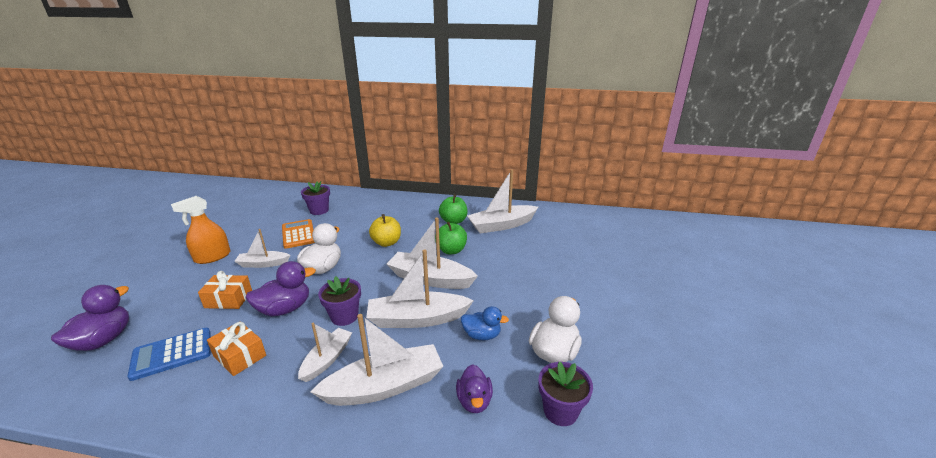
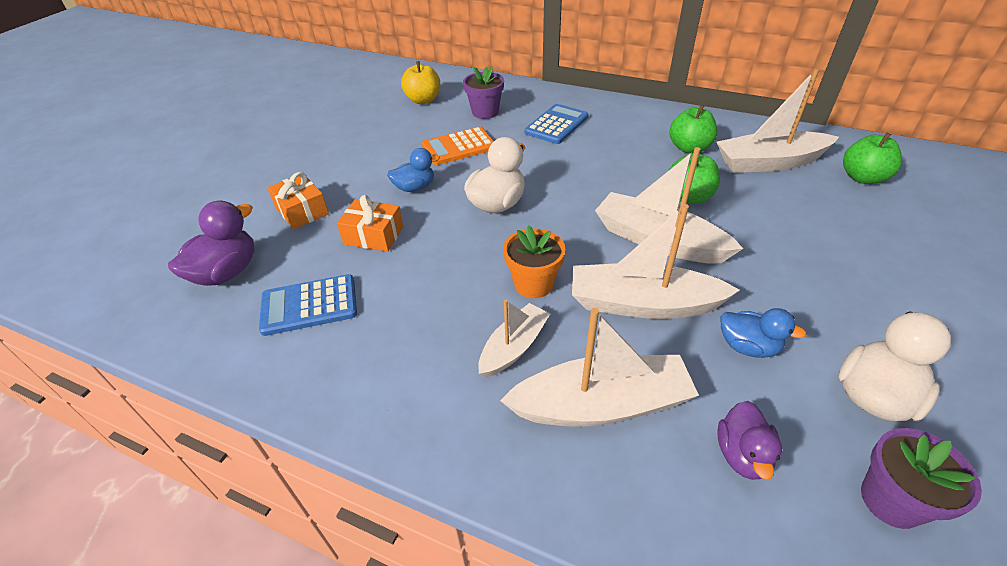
camera: 15 degrees right, 15 degrees up
orange spray bottle [171,196,230,264] -> none
orange gift [207,321,266,376] -> orange gift moved to [267,172,329,229]
white boat [234,229,290,268] -> blue duck [387,148,440,192]
purple duck [245,261,316,316] -> none
orange calculator [282,219,315,249] -> orange calculator turned 105 degrees counterclockwise [422,127,494,165]
purple flower pot [318,276,361,326] -> orange flower pot [503,225,565,298]
yellow apple [369,214,401,247] -> yellow apple moved to [401,61,440,104]
none -> blue calculator [524,104,589,144]
none -> green apple [843,133,902,184]

